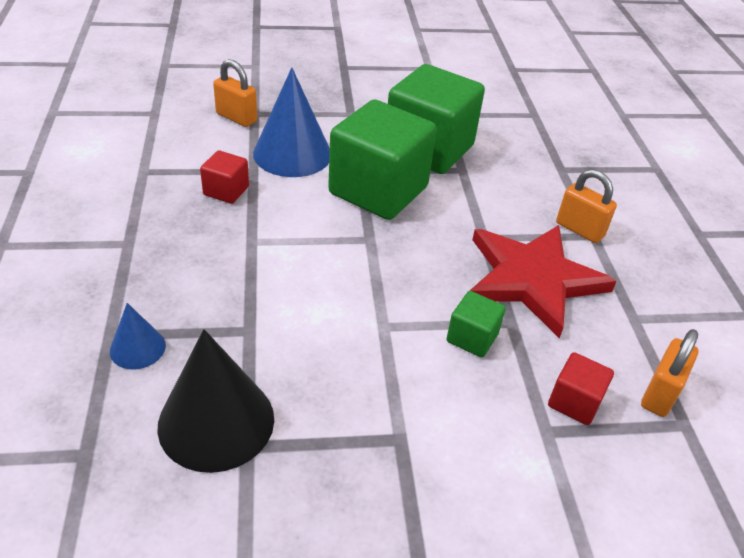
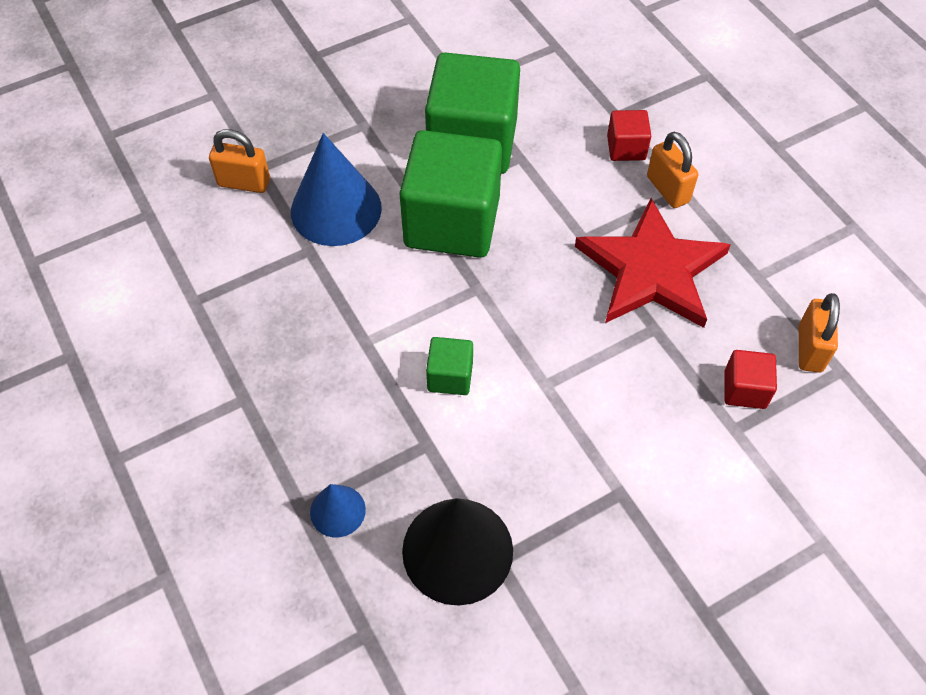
camera: 20 degrees left, 15 degrees up
red cube [200,150,249,204] -> red cube moved to [607,110,651,161]
green cube [447,291,506,358] -> green cube moved to [426,337,473,395]
orange padlock [556,169,617,243] -> orange padlock turned 45 degrees clockwise [647,132,698,208]

